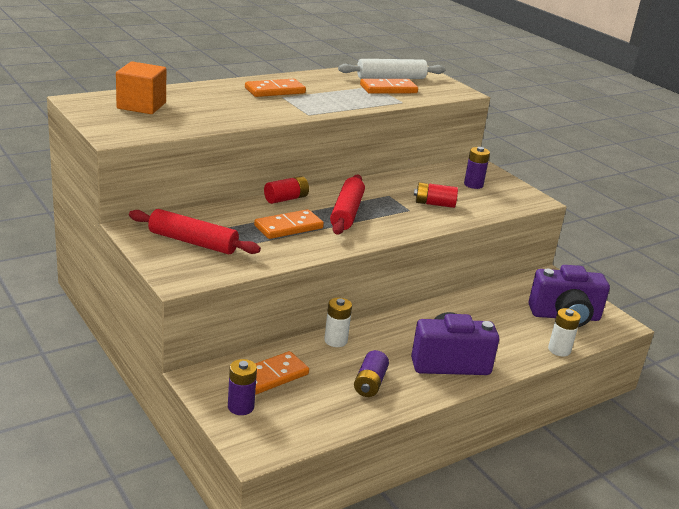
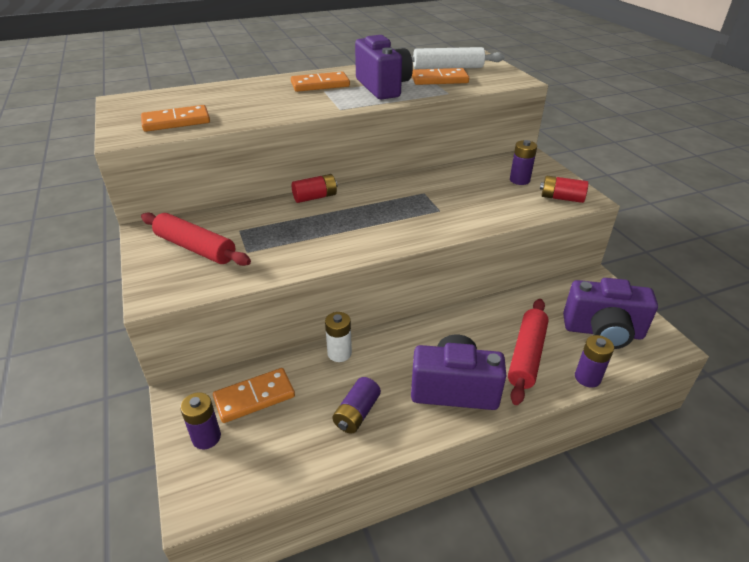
camera: 15 degrees right, 10 degrees up
orange cube [116,61,166,114] -> none
orange domino [254,209,324,239] -> orange domino moved to [141,105,210,132]
red rolling pin [330,175,365,235] -> red rolling pin moved to [508,299,549,405]
red battery [414,182,458,208] -> red battery moved to [540,176,588,203]
white battery [548,308,581,357] -> purple battery [575,335,614,387]
none -> purple camera [355,35,413,100]

